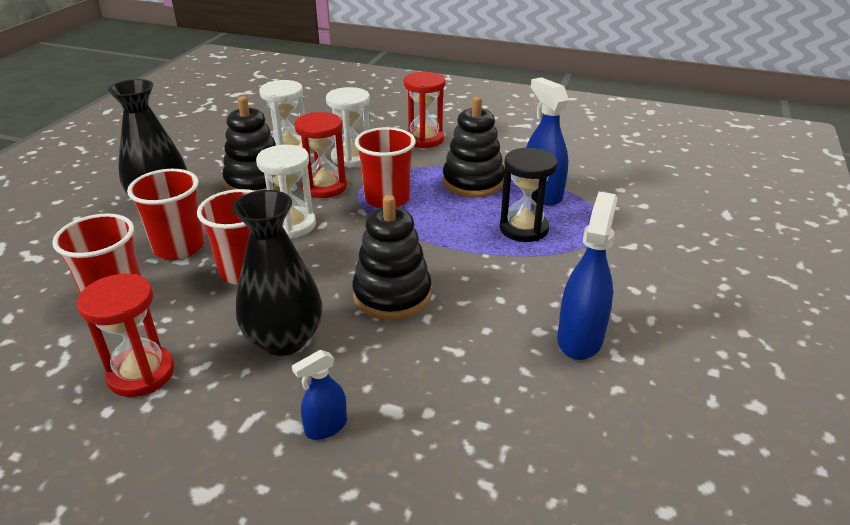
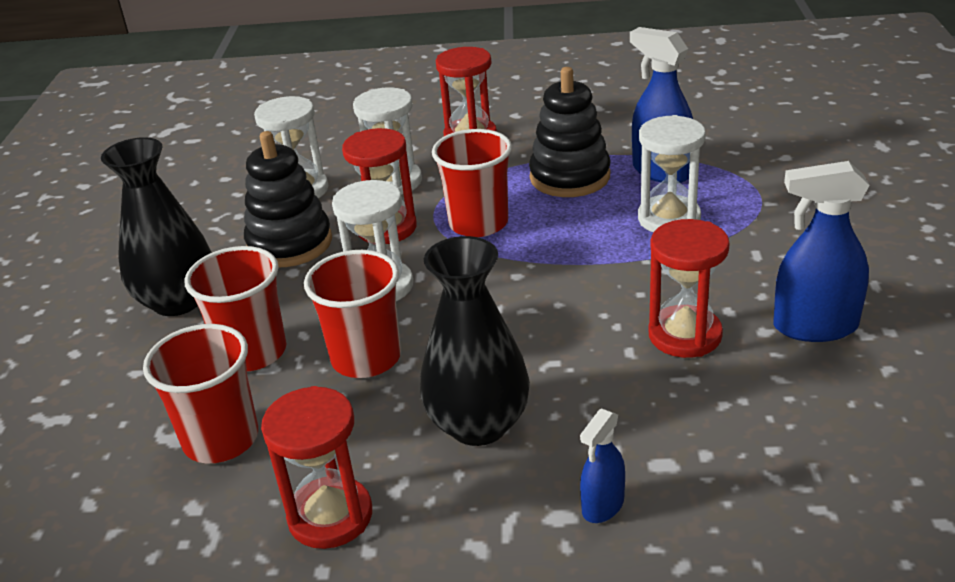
camera: 15 degrees left, 0 degrees up
black stacking toy [352,195,432,320] -> none
black hourglass [500,148,557,242] -> white hourglass [638,115,706,232]
blue spray bottle [557,192,618,360] -> blue spray bottle turned 90 degrees counterclockwise [773,161,870,342]
none -> red hourglass [648,219,730,358]

